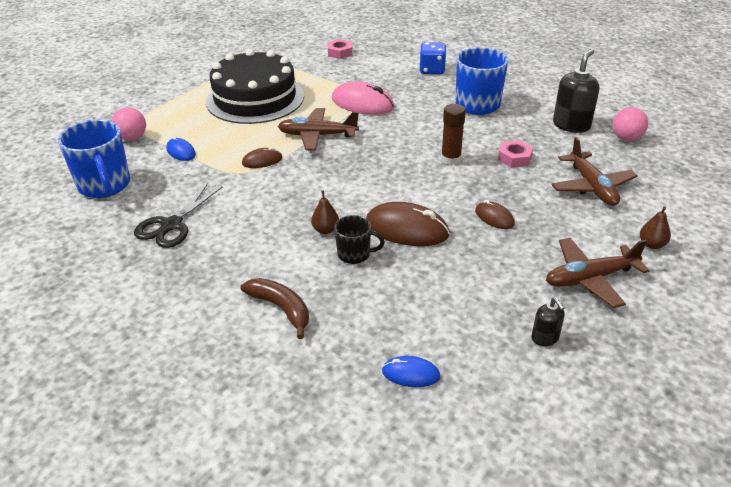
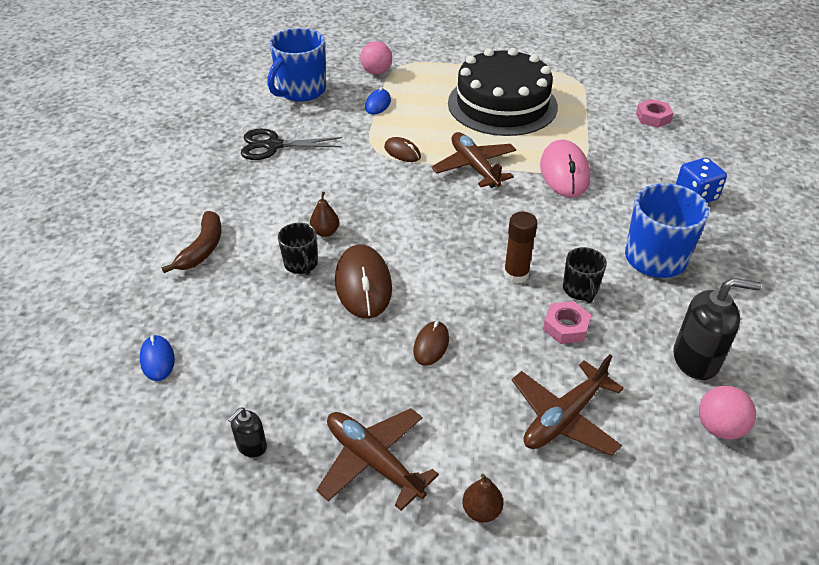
camera: 60 degrees right, 5 degrees up
none -> black mug [563,247,607,303]

